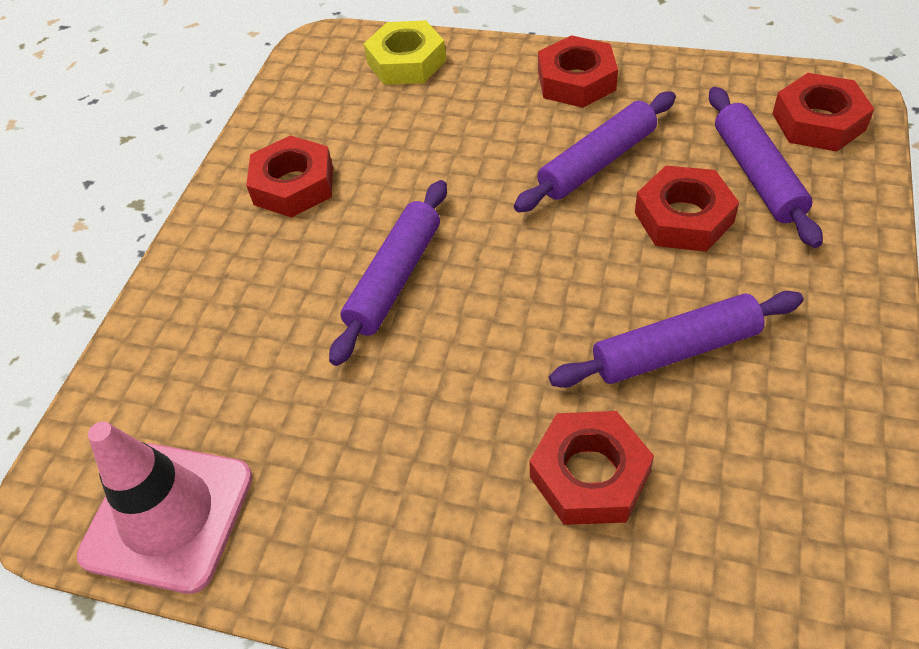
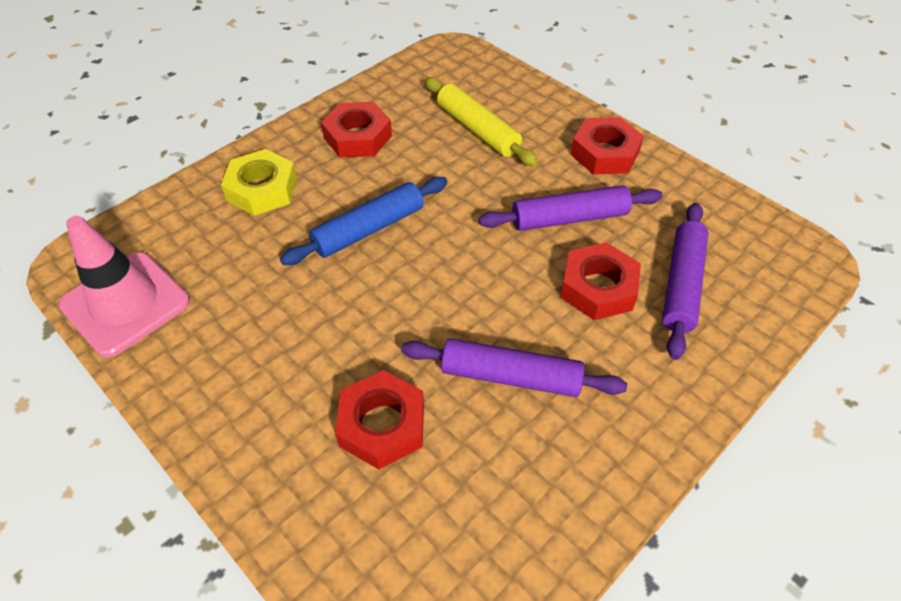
camera: 25 degrees right, 0 degrees up
purple rolling pin [329,180,447,366] -> blue rolling pin [280,177,447,265]
yellow nut [364,20,446,85] -> yellow nut moved to [221,149,297,216]
red nut [772,73,874,152] -> none
none -> yellow rolling pin [425,77,538,166]

